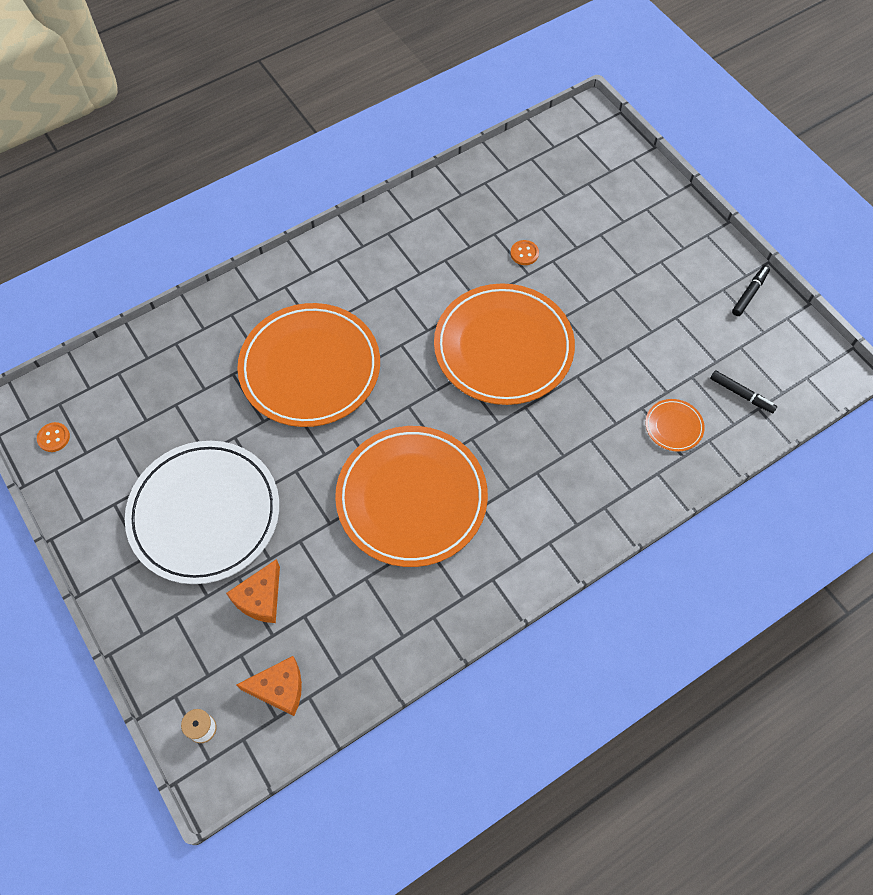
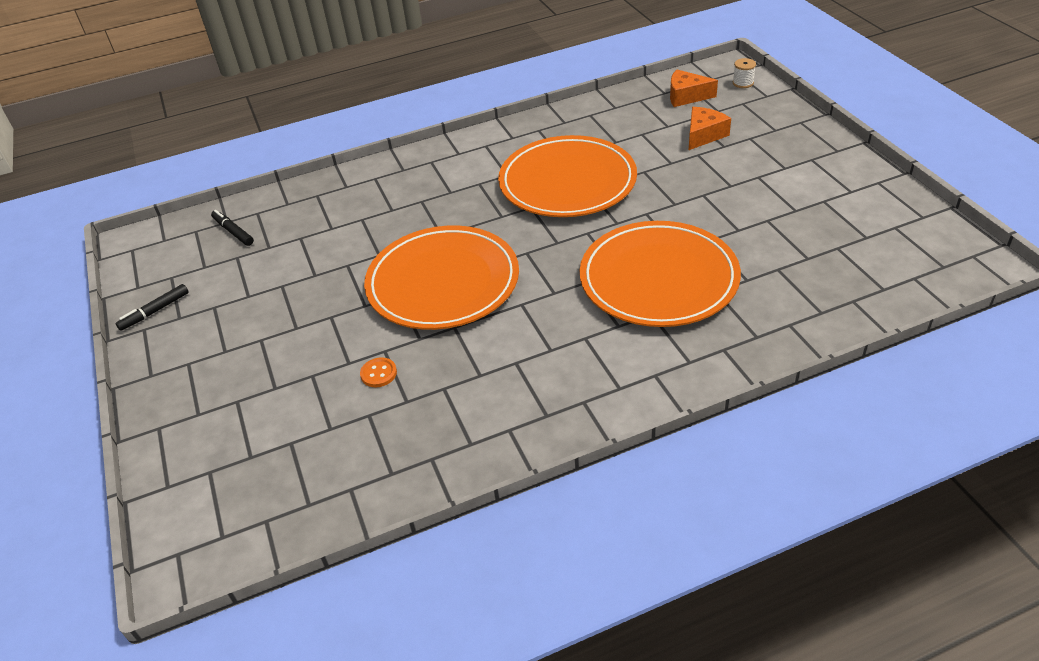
camera: 165 degrees left, 20 degrees down
orange button [37,422,70,452] -> none
white plate [125,441,279,584] -> none
orange plate [645,399,705,452] -> none

